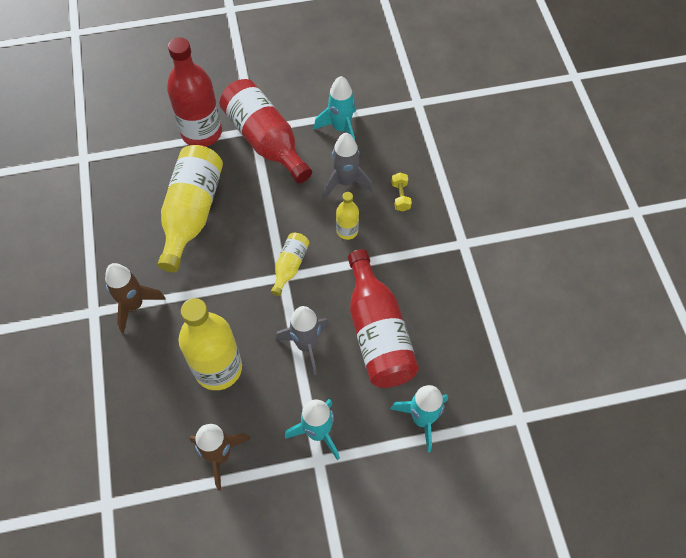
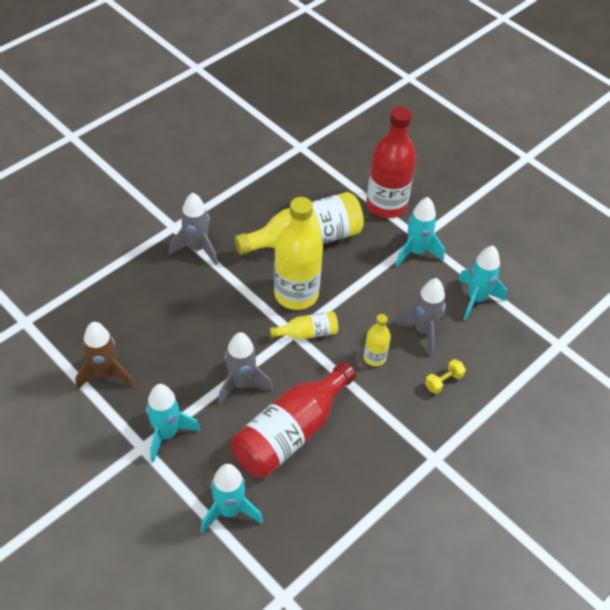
camera: 55 degrees right, 10 degrees down
brown rocket [105,263,166,333] -> grey rocket [169,193,218,265]
yellow bottle [179,298,242,390] -> yellow bottle moved to [274,197,323,310]
red bottle [220,79,312,183] -> turquoise rocket [395,197,445,267]

